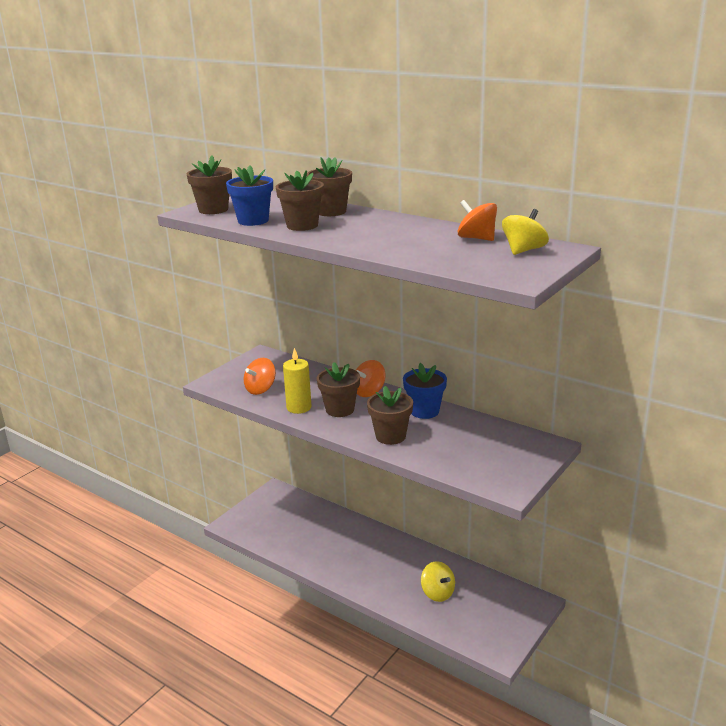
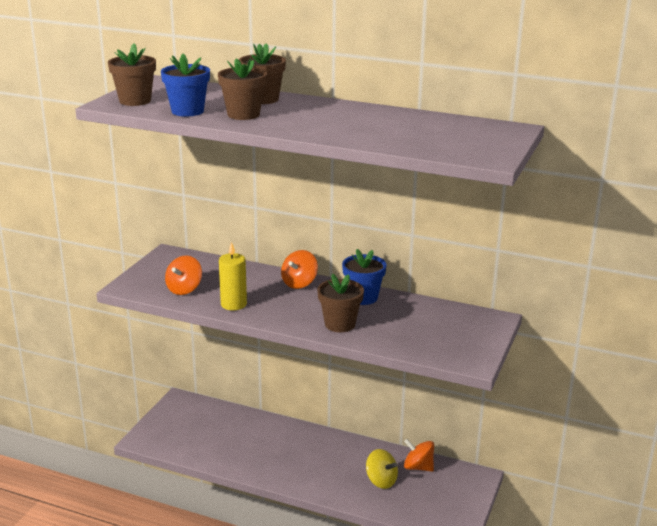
camera: 15 degrees left, 0 degrees up
brown flower pot [317,362,360,417] -> none
orange spinning top [457,200,497,241] -> orange spinning top moved to [404,439,434,472]
yellow spinning top [502,209,549,255] -> none

